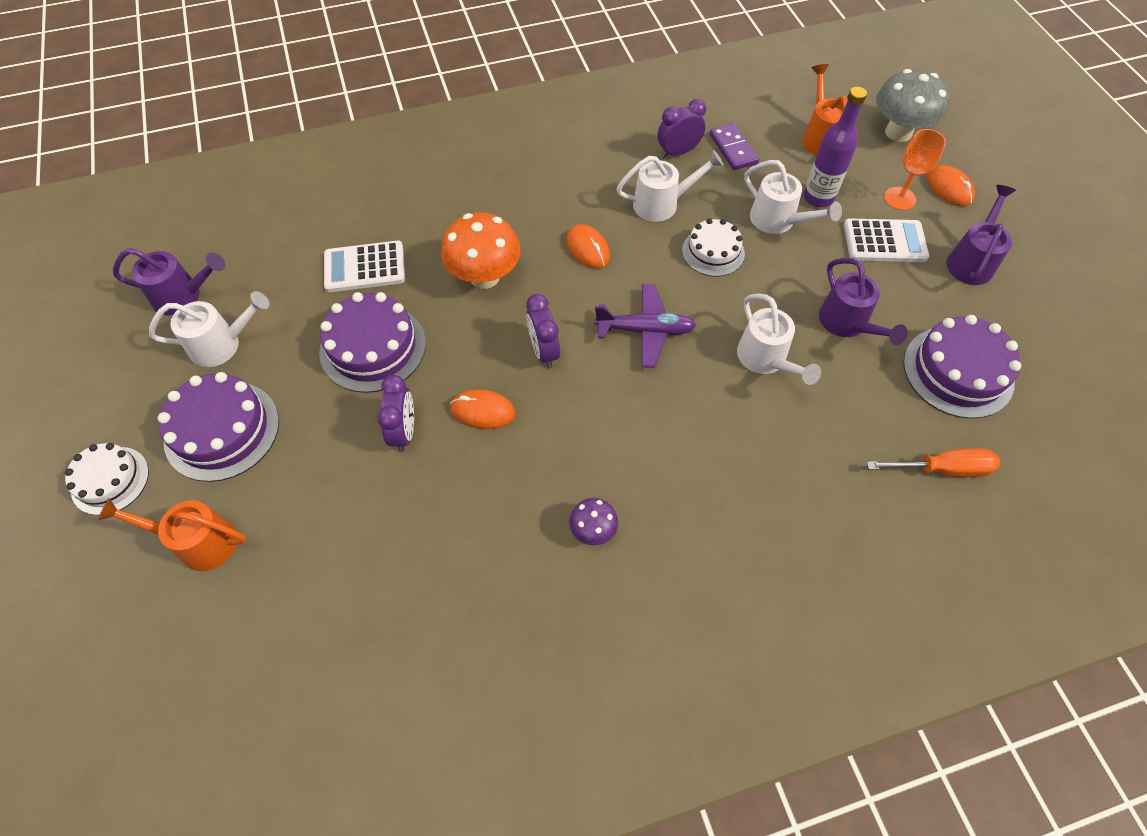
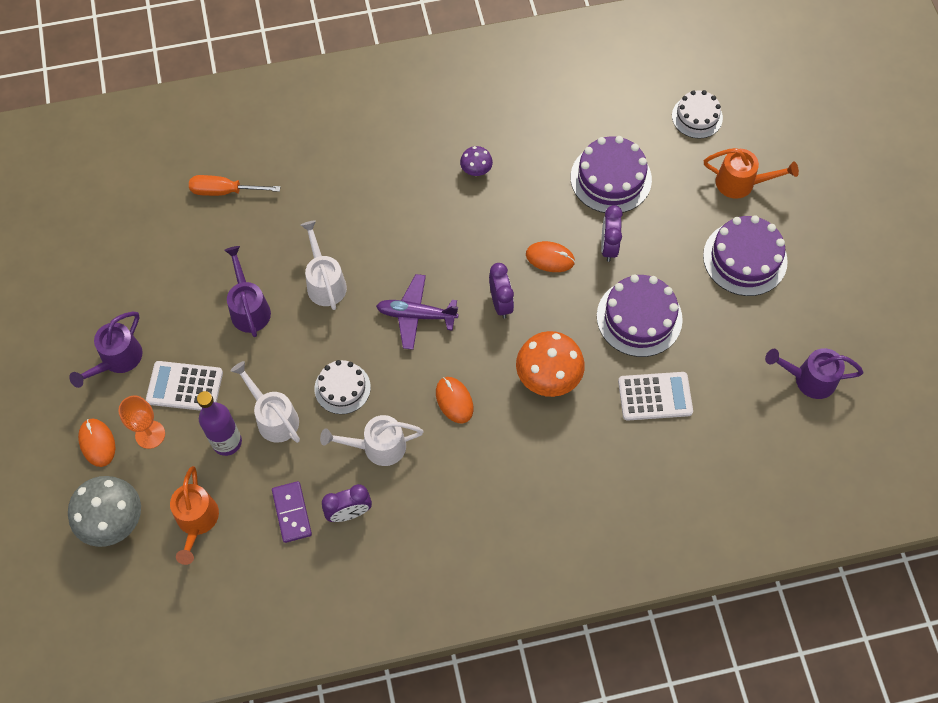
camera: 175 degrees left, 5 degrees up
white cake [65,443,149,515] -> white cake moved to [672,90,723,139]
white watering can [149,291,270,367] -> none
purple cake [903,315,1021,419] -> purple cake moved to [571,136,652,213]

